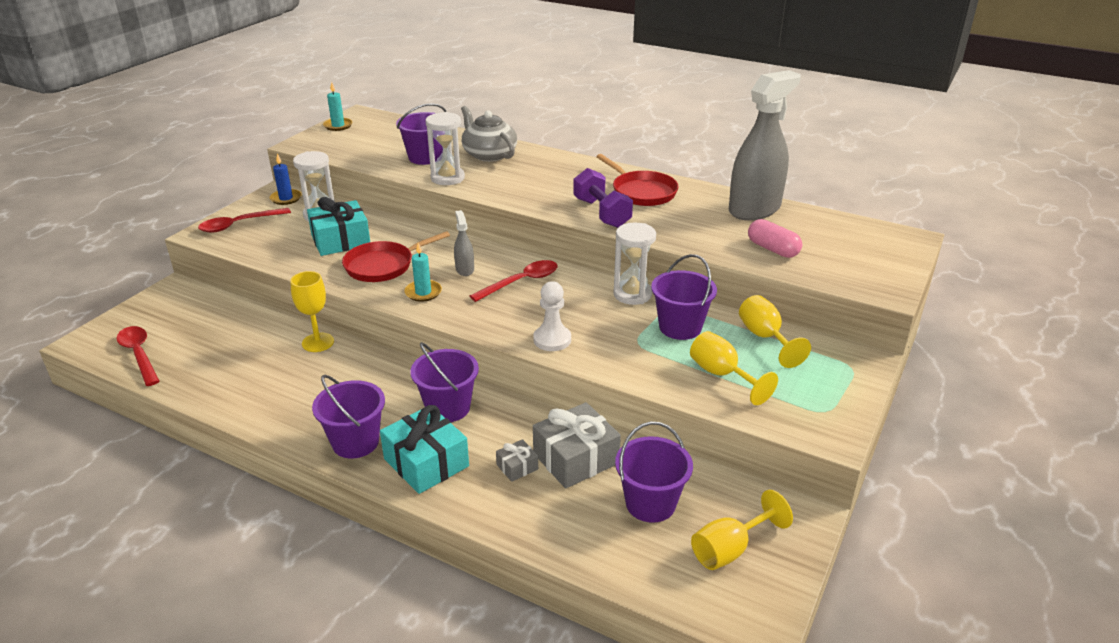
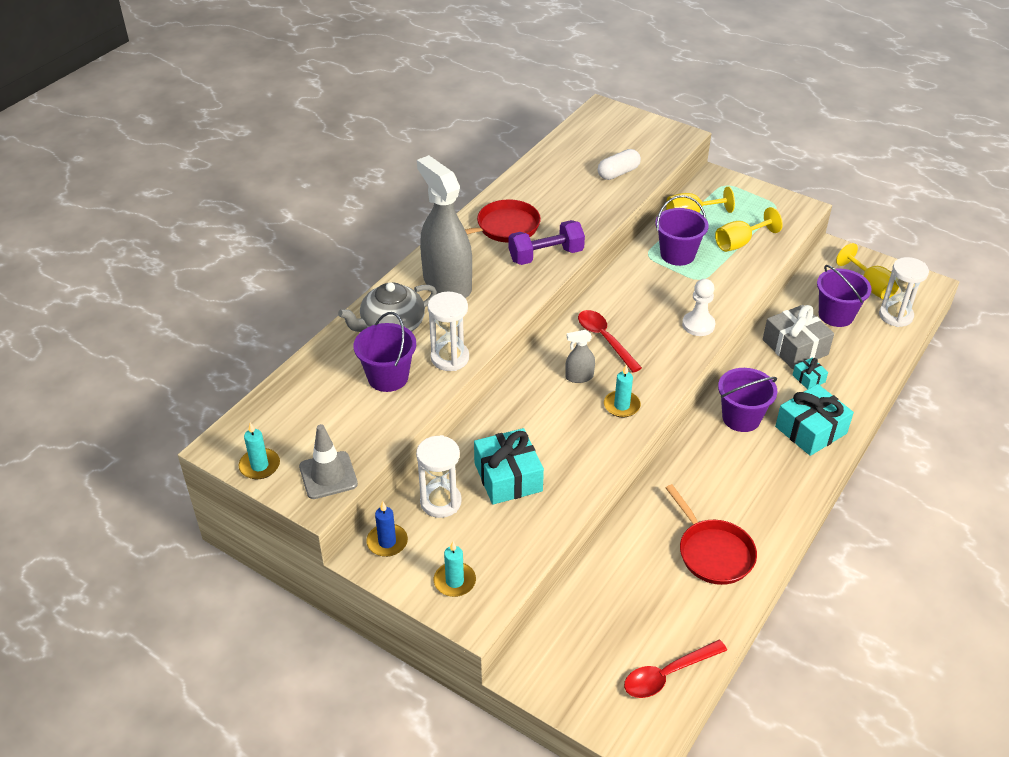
camera: 85 degrees left, 10 degrees up
red spoon [198,208,291,233] -> turquoise candle [434,541,476,597]
yellow goblet [290,271,334,352] -> none
purple bucket [312,375,385,459] -> none
red pan [342,231,450,282] -> red pan moved to [666,484,757,585]
grey gift [496,439,538,482] -> turquoise gift [793,358,828,390]
white hourglass [613,223,656,305] -> white hourglass moved to [879,257,929,327]
grey spray bottle [729,70,801,220] -> grey spray bottle moved to [417,155,472,298]
pink capsule [748,219,802,258] -> white capsule [598,149,641,180]
none -> grey traffic cone [299,424,358,499]

